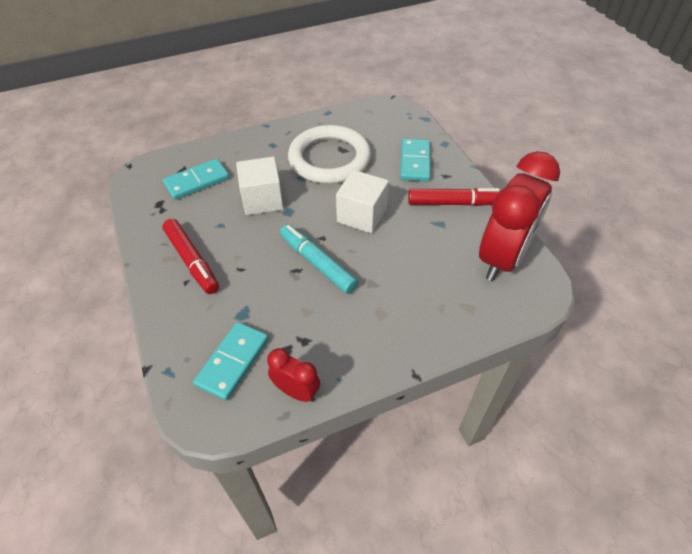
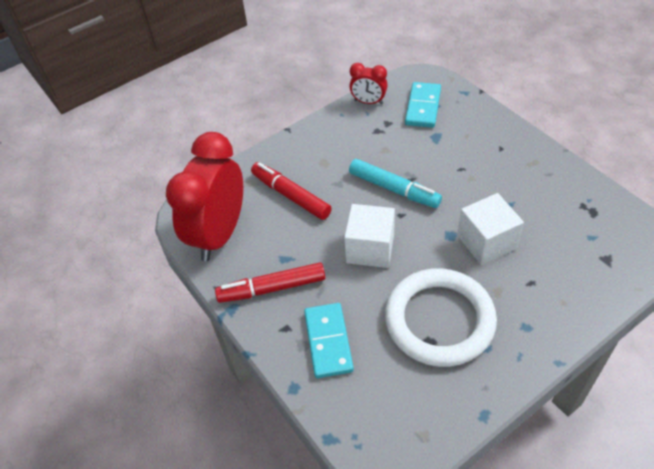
camera: 170 degrees right, 0 degrees up
red marker [162,219,219,294] -> red marker moved to [251,162,332,220]
turquoise domino [163,159,229,200] -> none

